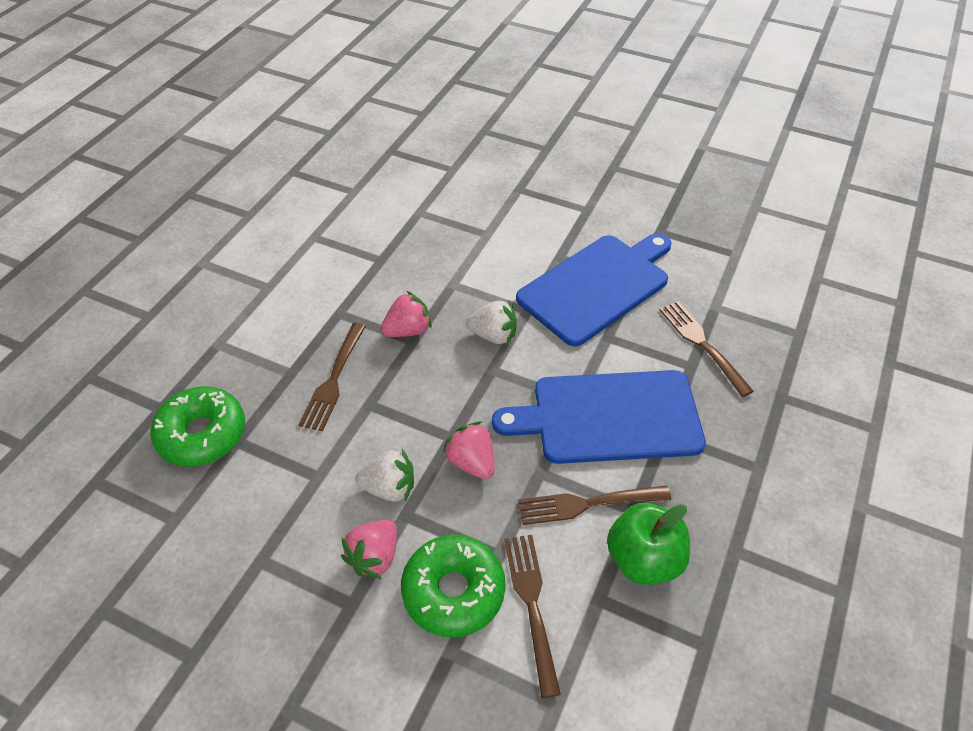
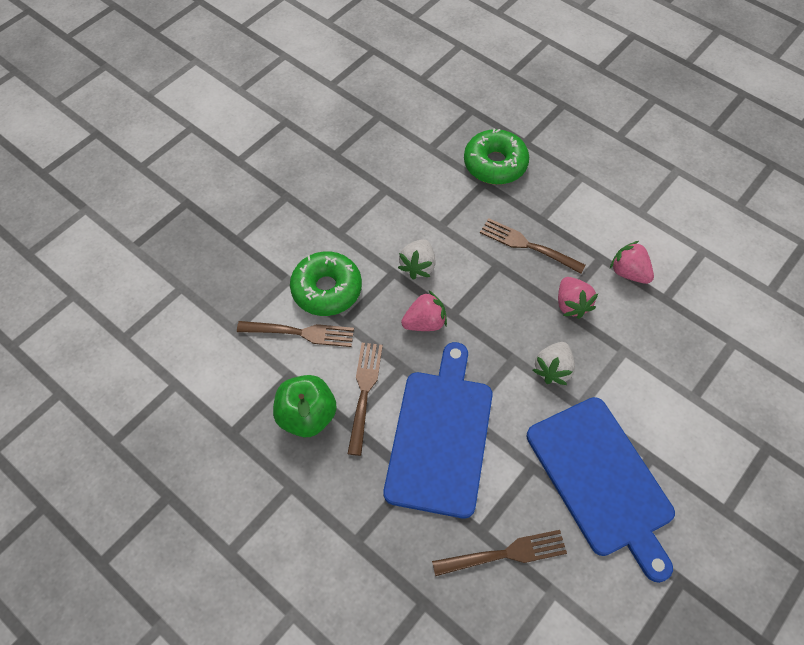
camera: 105 degrees right, 10 degrees up
pink strawberry [341,520,397,579] -> pink strawberry moved to [610,241,654,284]

